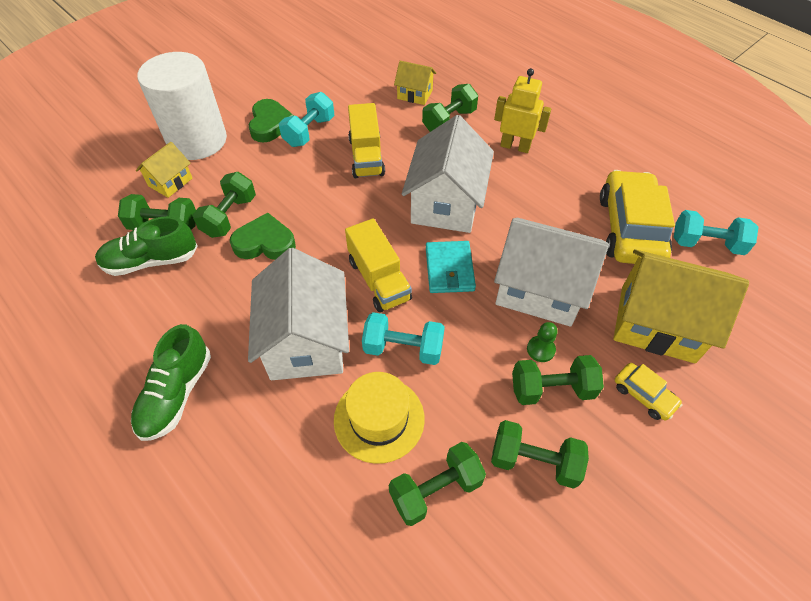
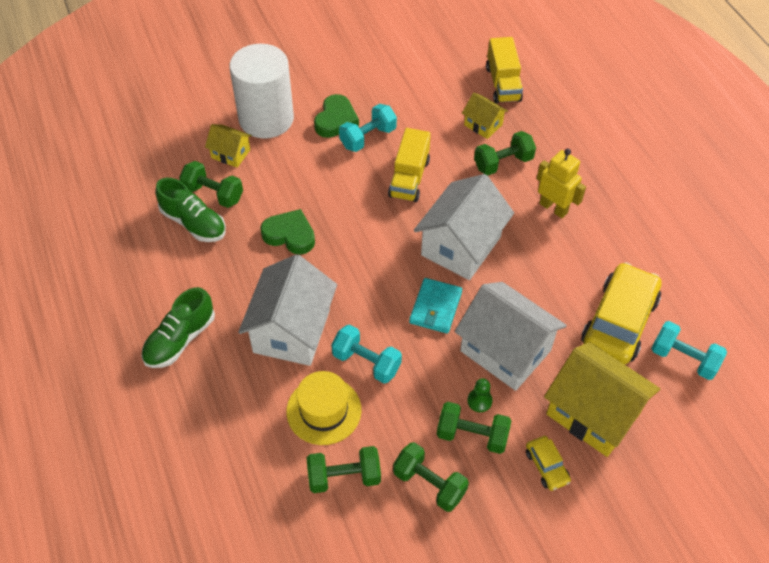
camera: 20 degrees right, 0 degrees up
green shoe [95,216,198,276] -> green shoe turned 150 degrees counterclockwise [155,178,226,242]
yellow house [136,142,193,198] -> yellow house turned 60 degrees clockwise [205,124,252,168]
green dumbbell [193,172,256,238] -> none
yellow truck [345,218,412,312] -> yellow truck moved to [486,37,523,103]

